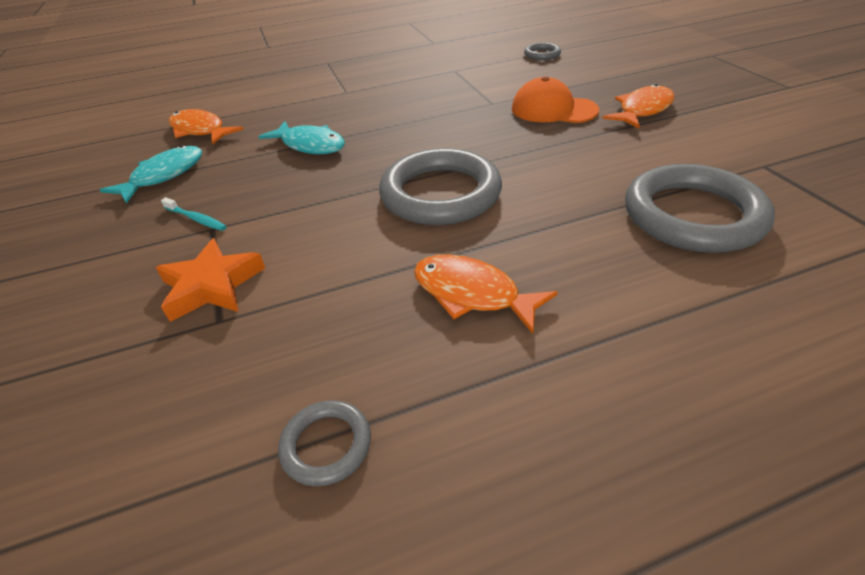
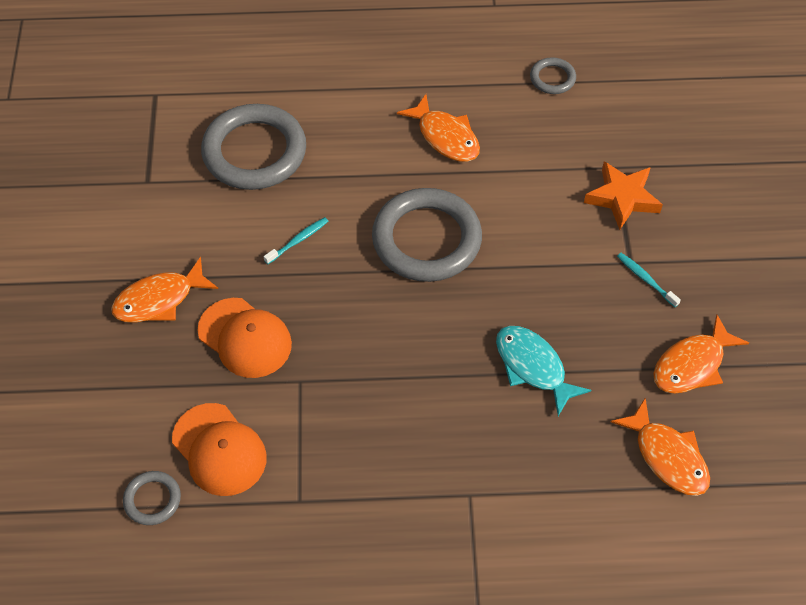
camera: 165 degrees left, 15 degrees up
turquoise fish [100,145,202,203] -> orange fish [653,315,749,393]
none -> orange cap [172,403,267,496]
none -> turquoise toothbrush [264,217,328,264]

